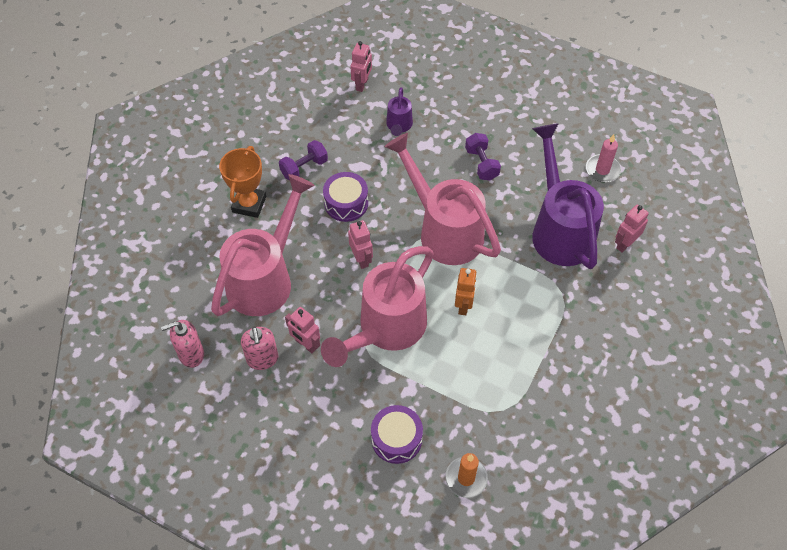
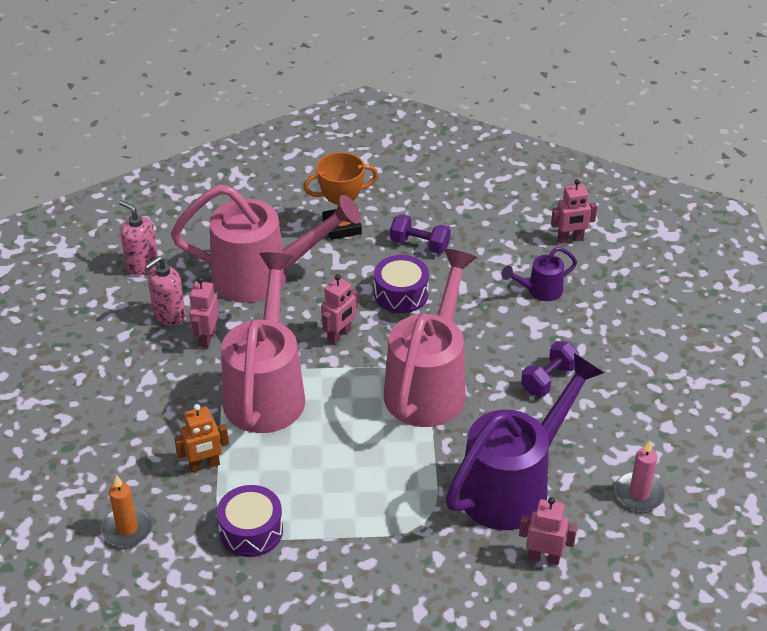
camera: 60 degrees right, 15 degrees down
pink watering can [321,246,434,367] -> pink watering can turned 90 degrees clockwise [221,252,305,433]
purple drum [371,405,423,464] -> purple drum moved to [217,485,283,557]
orange robot [455,268,477,315] -> orange robot moved to [174,404,229,473]

